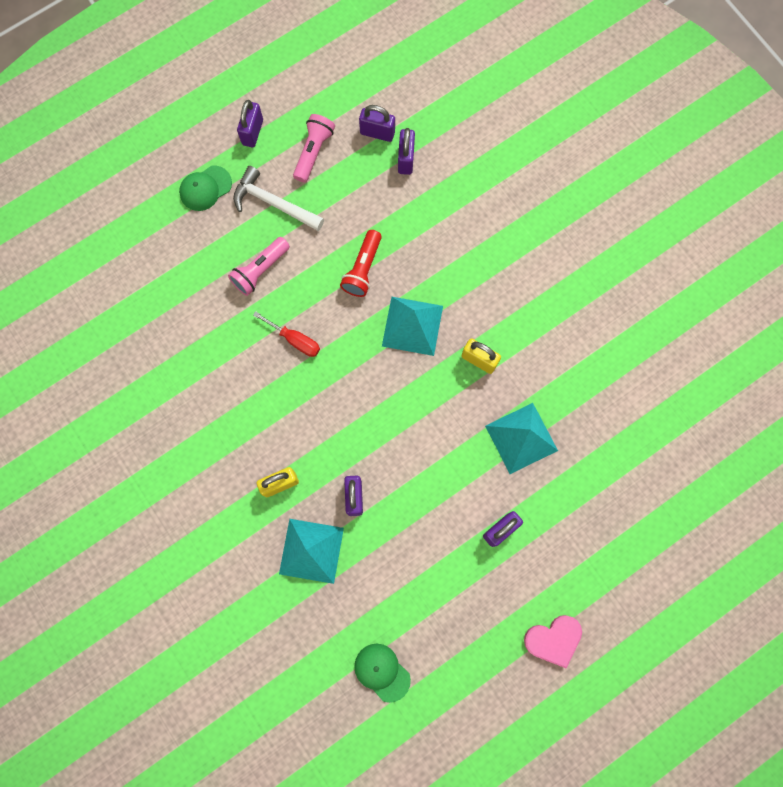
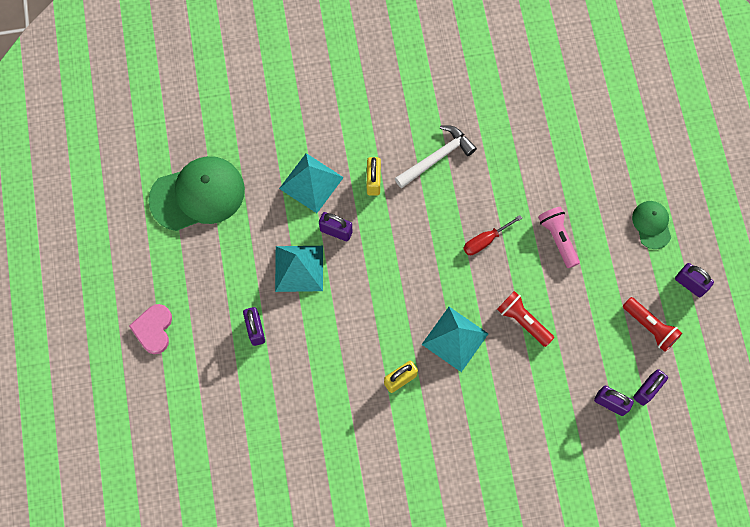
camera: 115 degrees right, 5 degrees down
white hammer [233,166,324,231] -> white hammer moved to [395,125,477,188]
pink flashlight [293,114,335,182] -> red flashlight [623,297,682,352]
green cap [354,644,411,703] -> green cap [148,156,245,231], size x1.93
turquoise pyramid [485,403,558,474] -> turquoise pyramid moved to [275,246,323,292]

